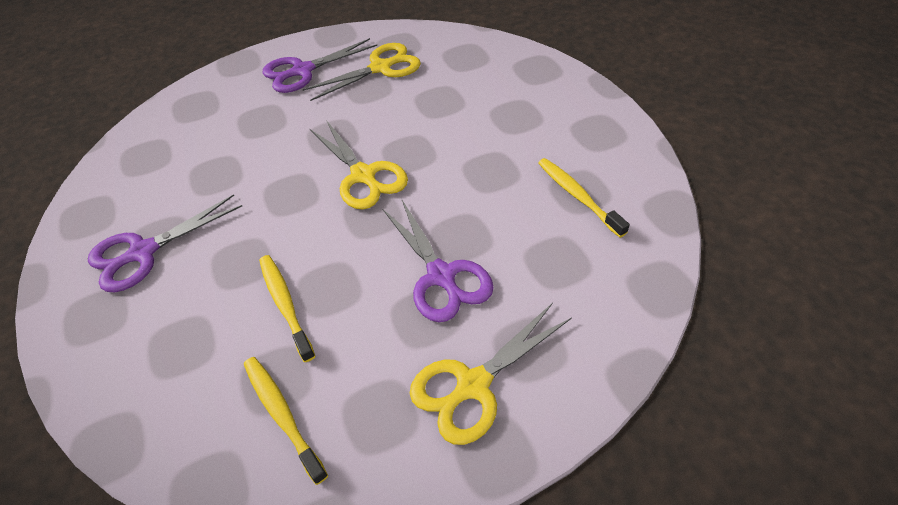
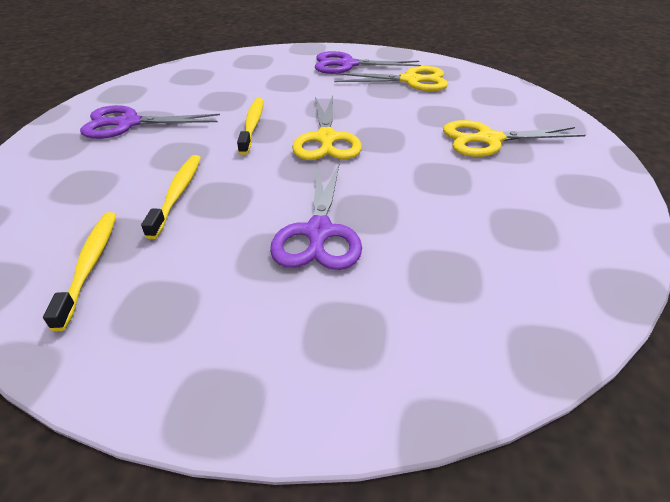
camera: 30 degrees right, 10 degrees down
yellow scissors [410,303,572,445] -> yellow scissors moved to [443,120,585,157]
yellow toothbrush [538,158,630,238] -> yellow toothbrush moved to [237,98,263,155]

